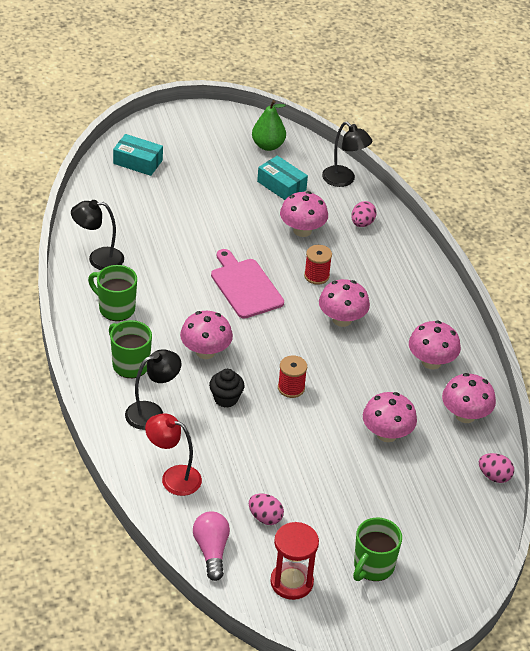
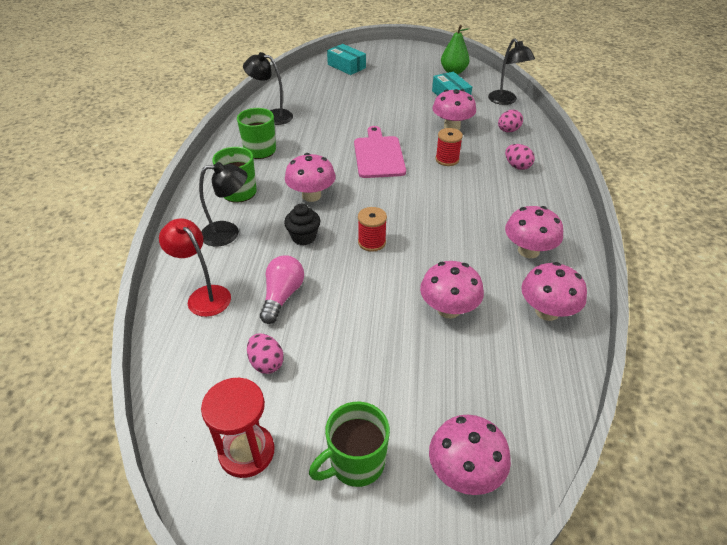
camera: 25 degrees right, 0 degrees up
pink light bulb [193,511,230,581] -> pink light bulb moved to [260,255,304,324]
pink mushroom [319,279,370,327] -> pink mushroom moved to [429,415,511,495]
pink egg [479,453,514,483] -> pink egg moved to [505,144,535,170]

